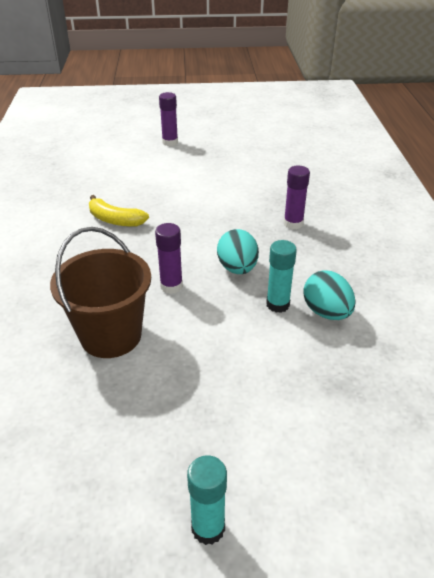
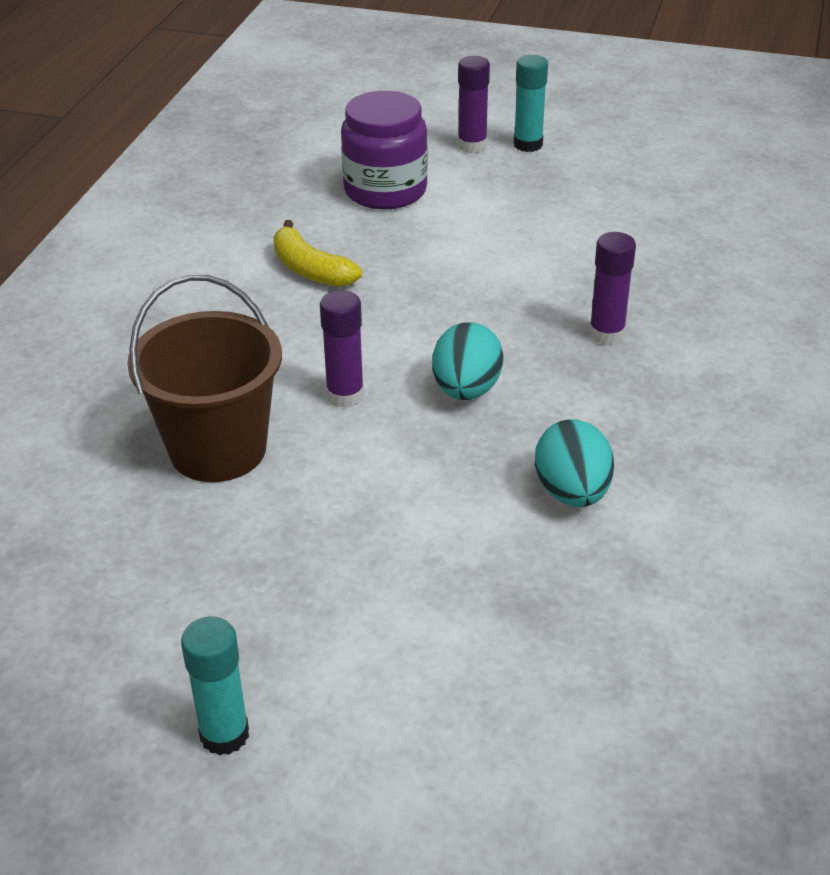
camera: 20 degrees right, 0 degrees up
turquoise glue stick [266,240,297,313] -> turquoise glue stick moved to [514,55,548,152]
none -> purple jar [341,91,428,210]

